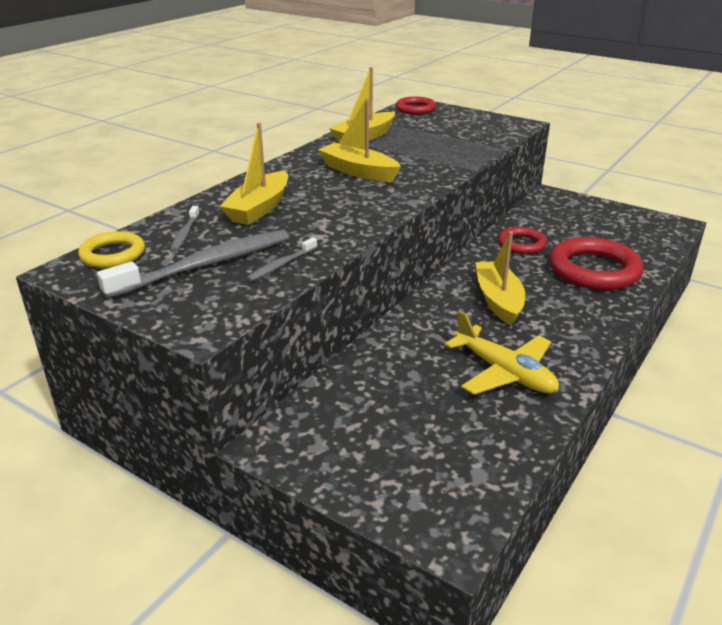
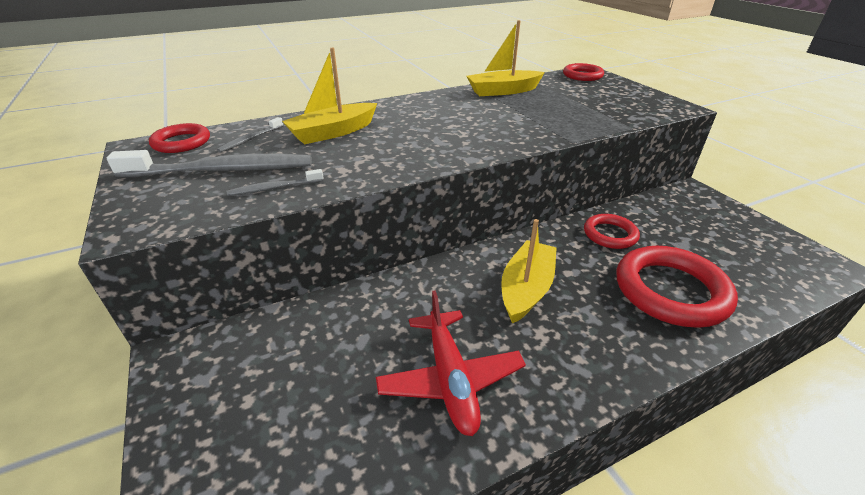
camera: 30 degrees right, 5 degrees up
yellow ring [78,231,145,268] -> red ring [149,123,210,153]
yellow boat [318,98,401,182] -> none
yellow plane [445,311,559,395] -> red plane [376,290,526,436]

